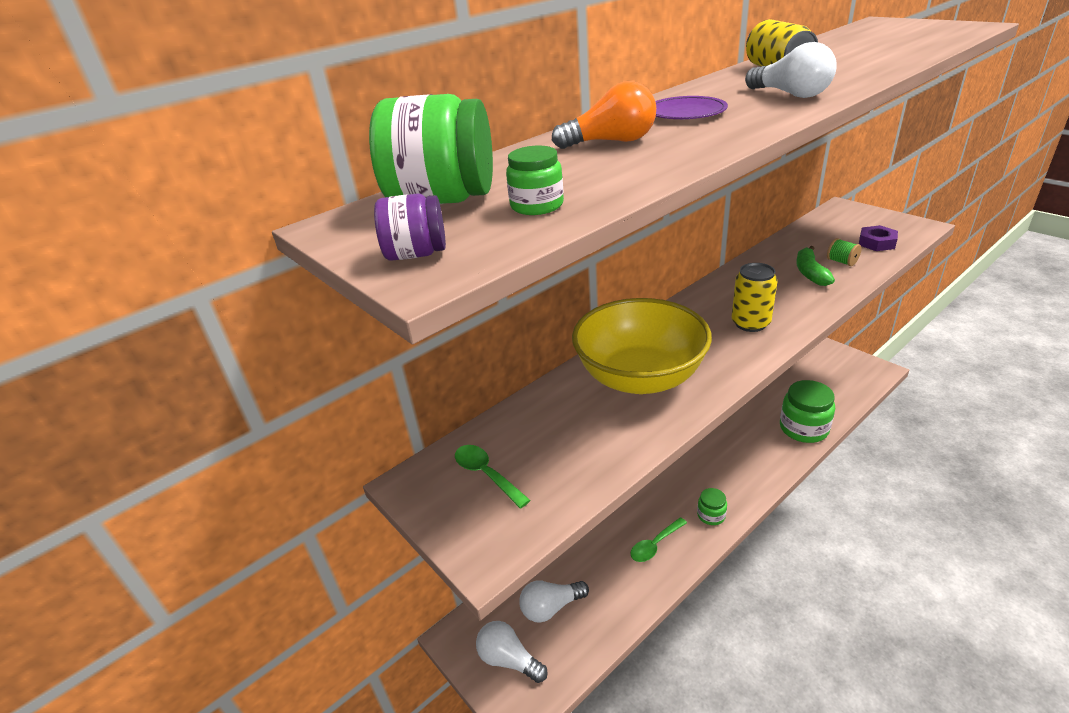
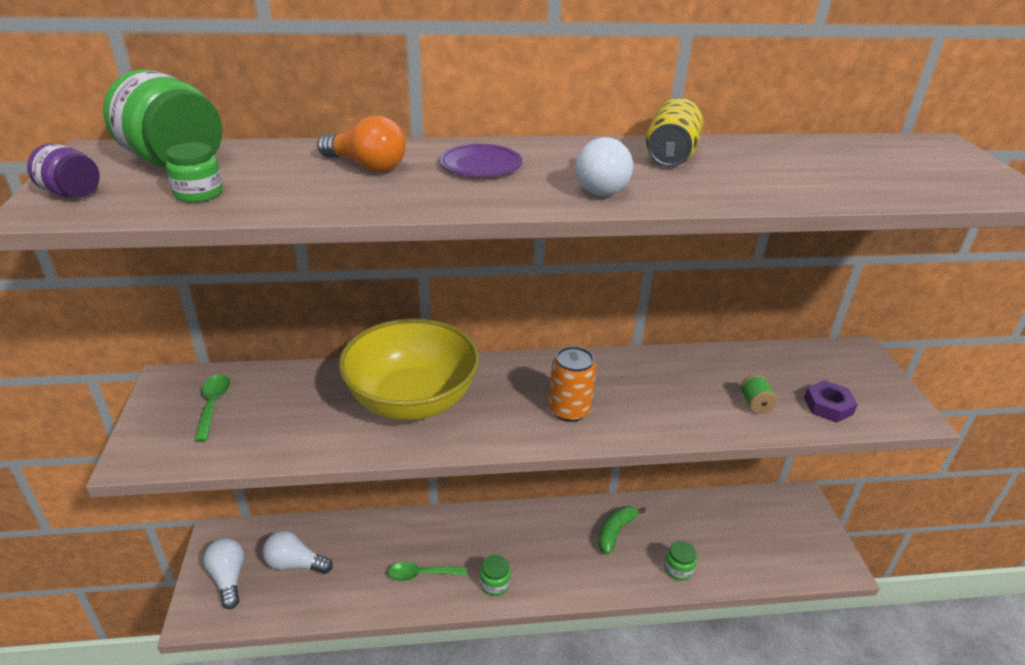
camera: 30 degrees right, 0 degrees up
yellow can [732,263,778,332] -> orange can [549,346,597,422]
green jar [780,380,835,443] -> green jar [664,541,697,581], size x0.52
green banana [796,246,835,286] -> green banana moved to [598,506,646,555]

